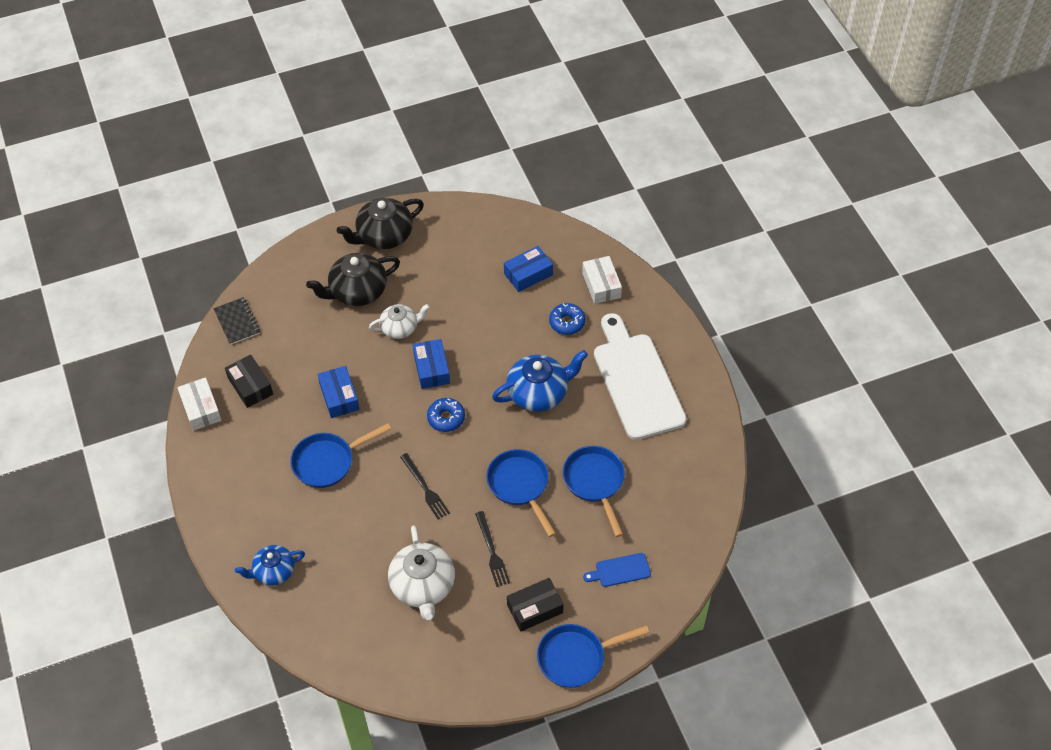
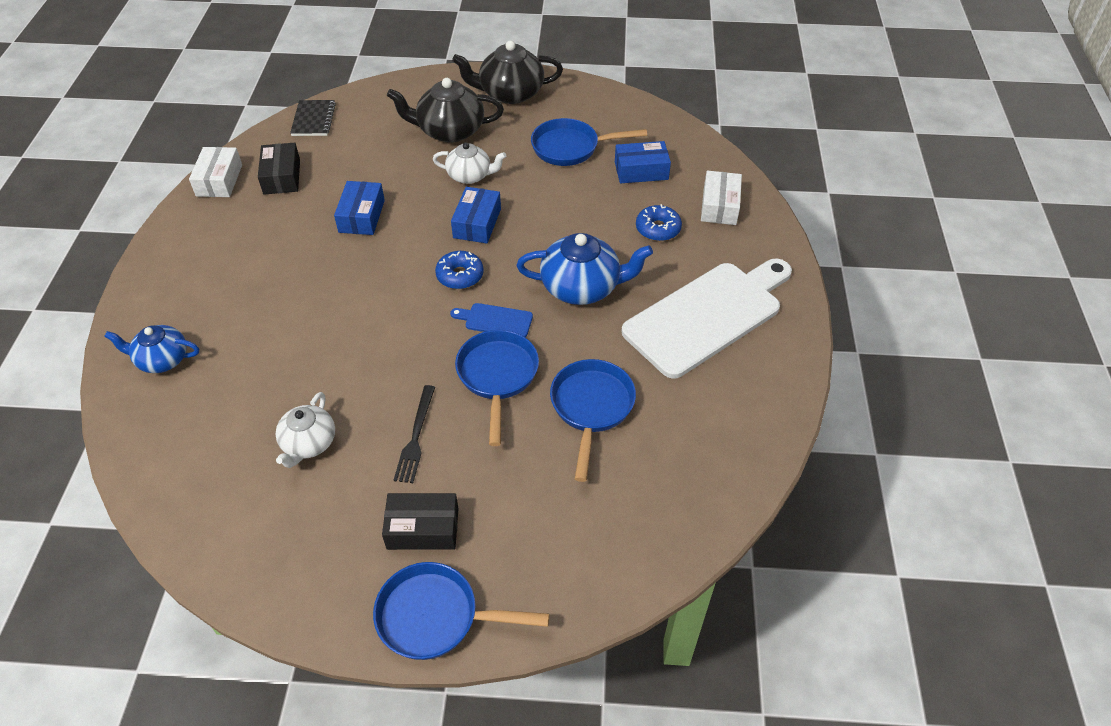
camera: 25 degrees right, 5 degrees down
blue pan [290,423,391,488] -> blue pan moved to [531,118,647,166]
white teapot [388,525,455,621] -> white teapot [276,392,335,468], size x0.63
black fork [400,453,450,520] -> none
blue cutting board [583,553,651,587] -> blue cutting board moved to [450,303,533,337]
white cutting board [594,313,687,440] -> white cutting board turned 45 degrees clockwise [621,259,792,379]

